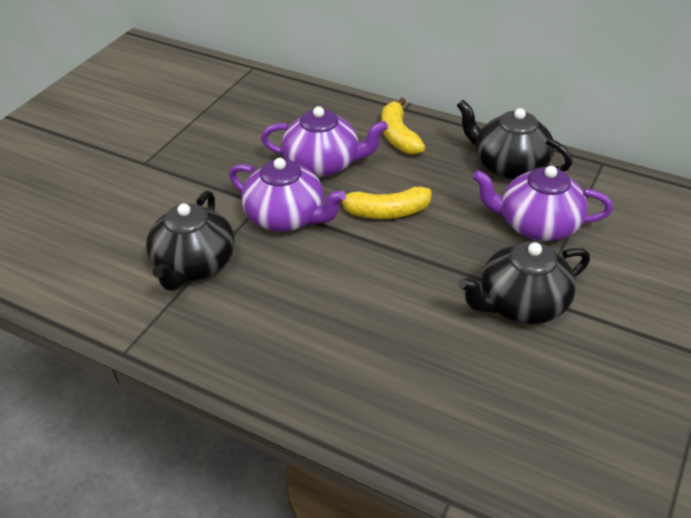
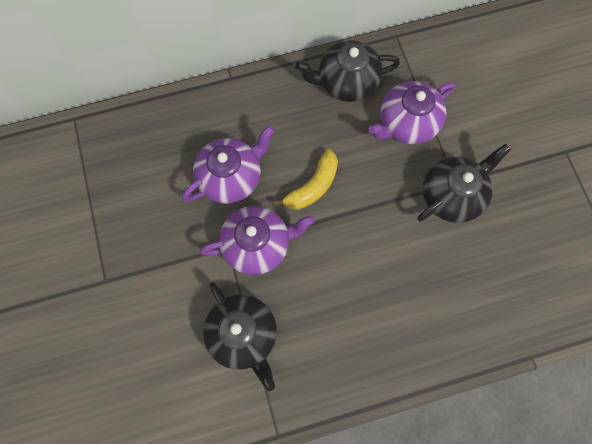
camera: 45 degrees left, 30 degrees up
yellow banana [381,97,425,155] -> none
black teapot [458,241,590,324] -> black teapot turned 150 degrees counterclockwise [417,144,511,223]

